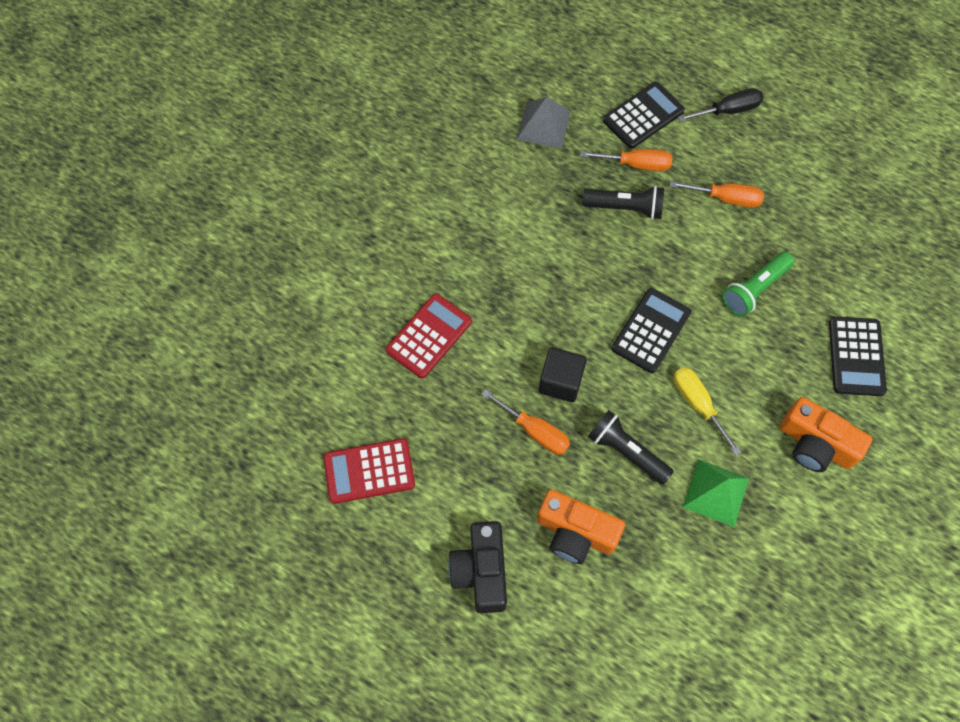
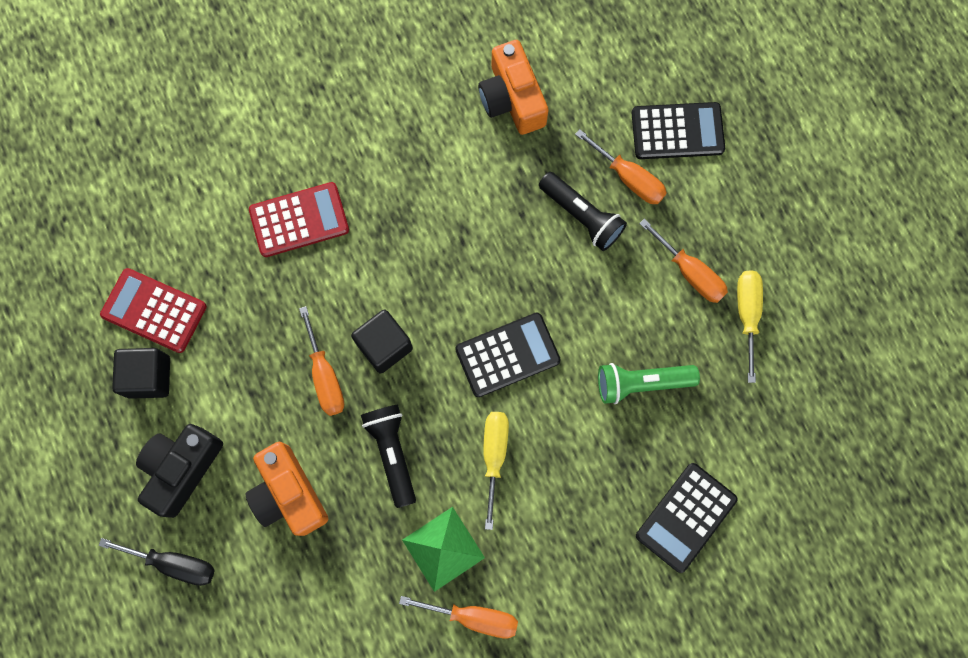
camera: 35 degrees right, 10 degrees up
grey pyramid [516,97,571,149] -> none
black screwdriver [678,88,763,122] -> black screwdriver moved to [98,538,215,586]
orange camera [780,397,872,472] -> orange camera moved to [478,40,549,135]
none -> black cube [112,348,170,399]
none -> orange screwdriver [399,596,518,639]
none -> yellow screwdriver [737,270,763,383]

